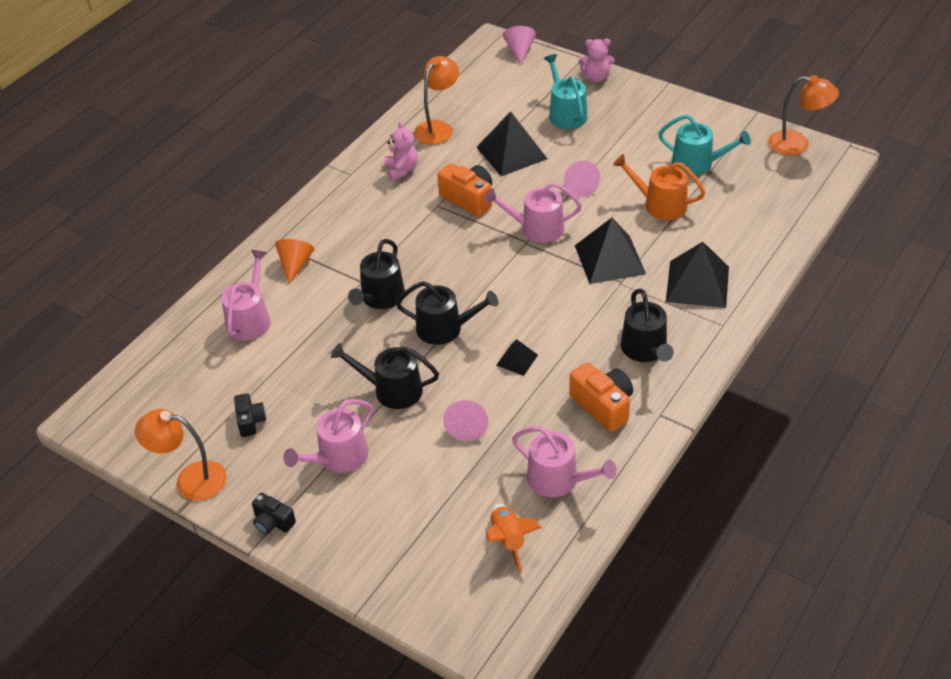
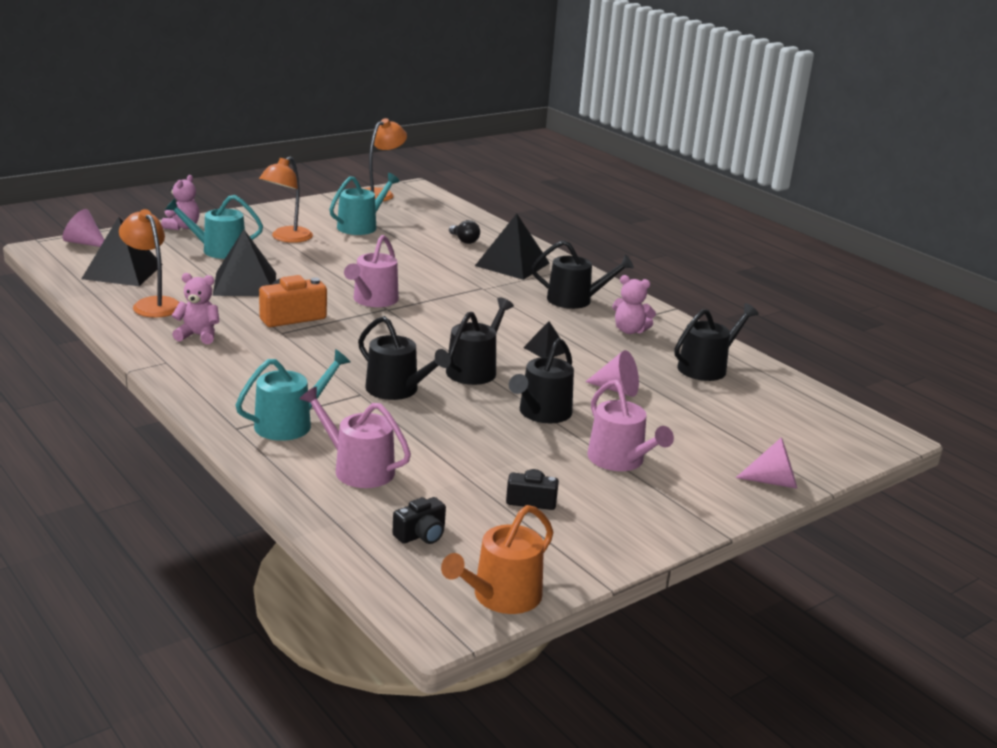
camera: 75 degrees left, 20 degrees down
orange lamp [135,409,227,501] -> orange lamp moved to [259,156,313,243]
black camera [252,493,296,534] -> black camera moved to [392,497,446,544]
orange cone [275,239,314,285] -> turquoise watering can [235,349,350,441]
orange rocket [486,504,542,572] -> none
pink watering can [512,426,617,497] -> black watering can [675,303,759,381]
pink cone [564,160,600,198] -> pink cone moved to [736,437,797,489]
orange camera [569,363,633,432] -> pink teddy bear [612,275,656,334]
black pyramid [575,218,646,284] -> black pyramid moved to [81,217,163,286]
orange watering can [613,154,706,220] -> orange watering can moved to [441,505,553,614]
none -> black light bulb [449,220,480,244]

